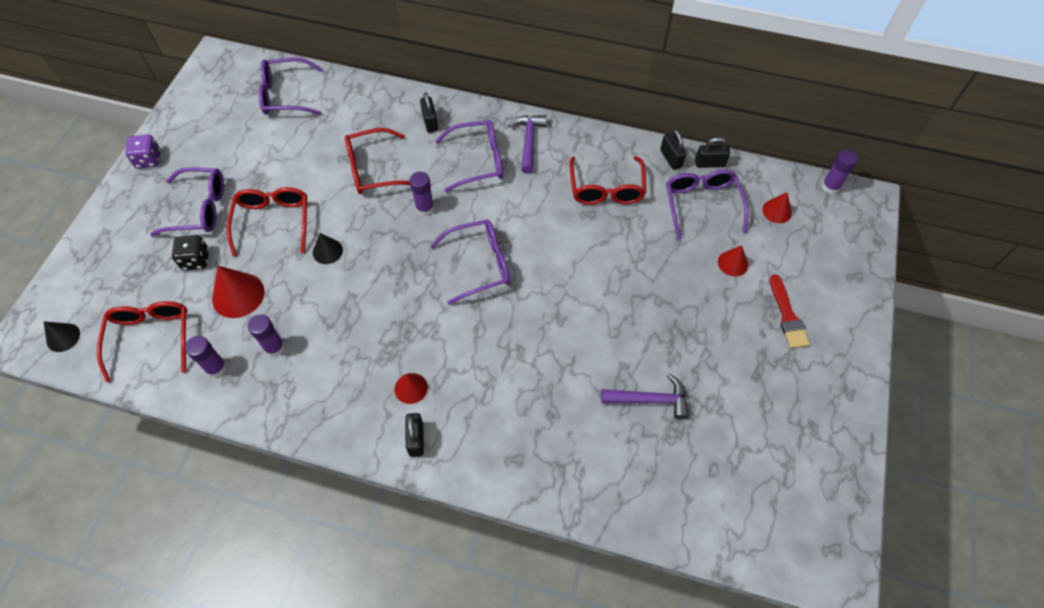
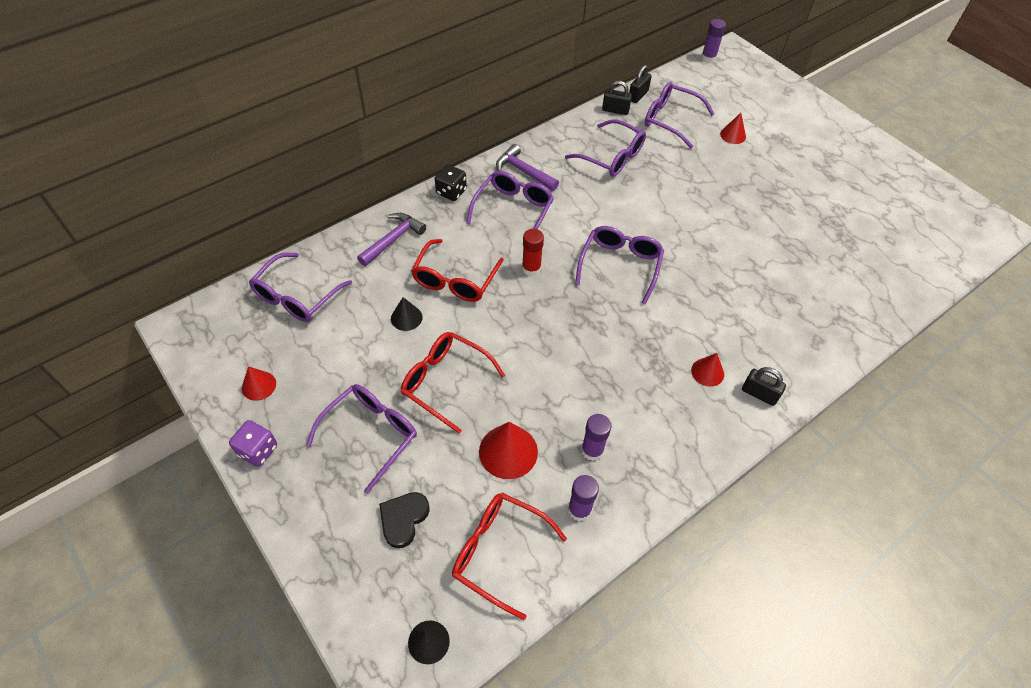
camera: 55 degrees left, 5 degrees down
black dice [172,235,209,271] -> black dice moved to [435,164,467,201]
black cone [313,233,343,264] -> black cone moved to [391,297,423,331]
purple glue stick [410,172,434,216] -> red glue stick [522,229,544,276]
black padlock [420,92,438,133] -> none
red glasses [569,156,646,205] -> purple glasses [565,120,646,177]
purple hammer [601,373,689,420] -> purple hammer moved to [357,213,426,266]
red cone [762,192,792,223] -> red cone moved to [242,366,276,401]
red brush [770,274,810,348] -> none
none -> black heart [379,492,430,548]

